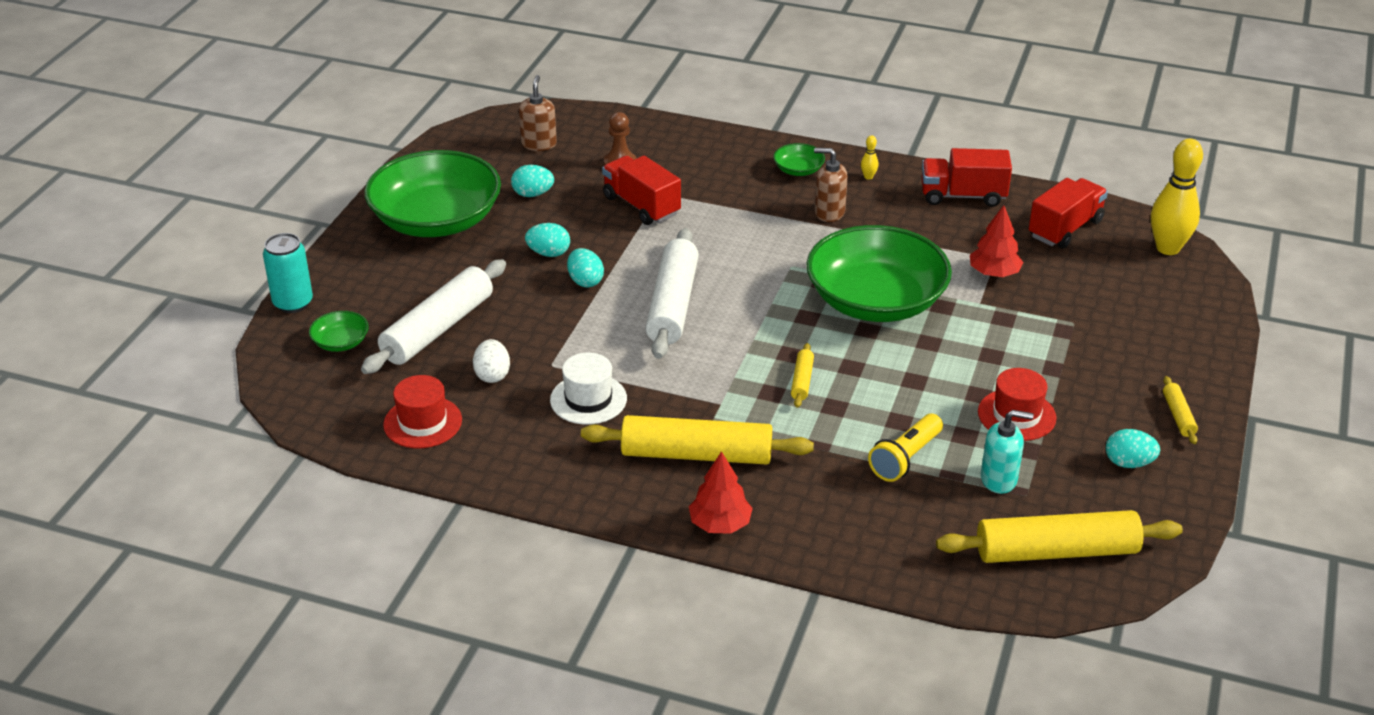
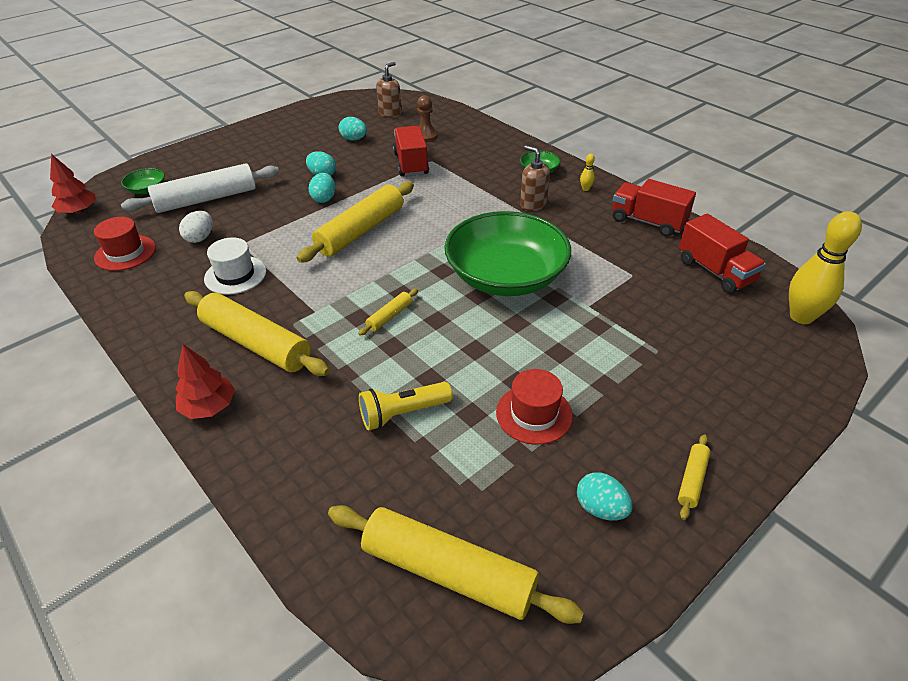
camera: 30 degrees right, 5 degrees up
turquoise can [263,233,313,313] -> none
green bowl [364,150,501,237] -> none
white rolling pin [646,228,699,359] -> yellow rolling pin [297,182,414,263]
red tree [970,205,1024,277] -> red tree moved to [50,154,96,214]
turquoise soap dispenser [981,410,1034,494] -> none
red truck [1029,178,1108,249] -> red truck turned 75 degrees clockwise [679,214,766,293]

